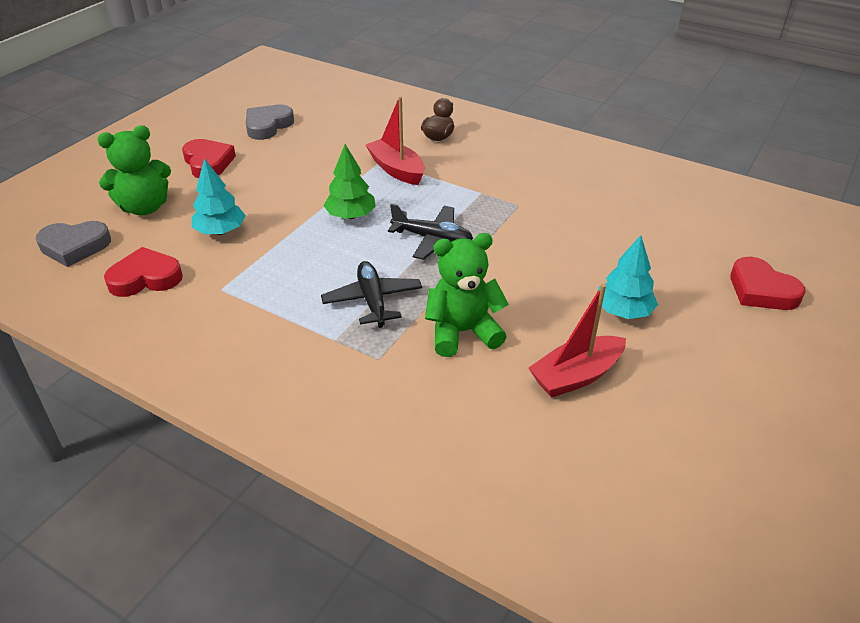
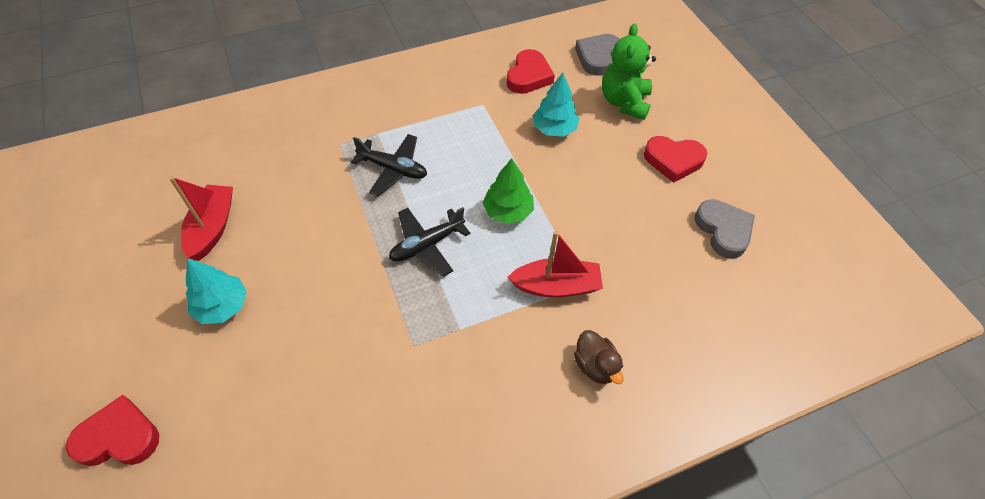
camera: 125 degrees right, 15 degrees up
green teddy bear [425,233,509,357] -> none

